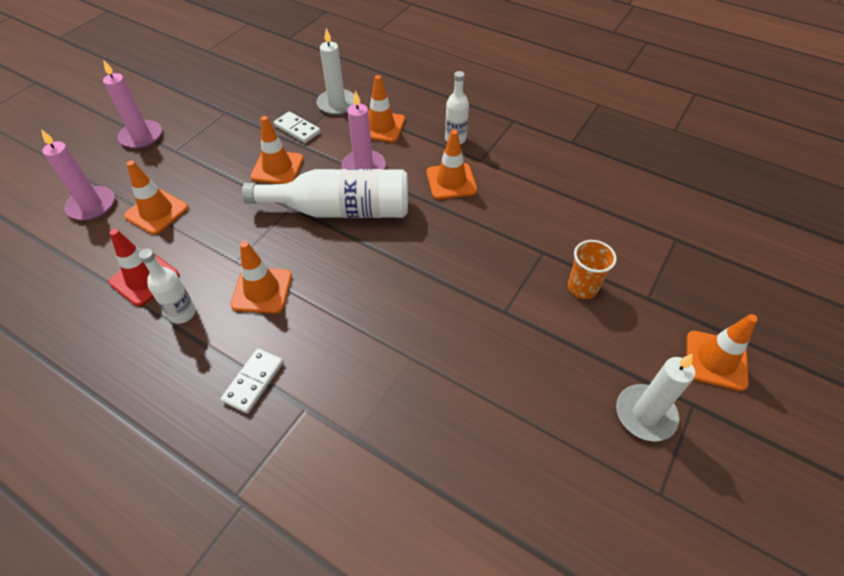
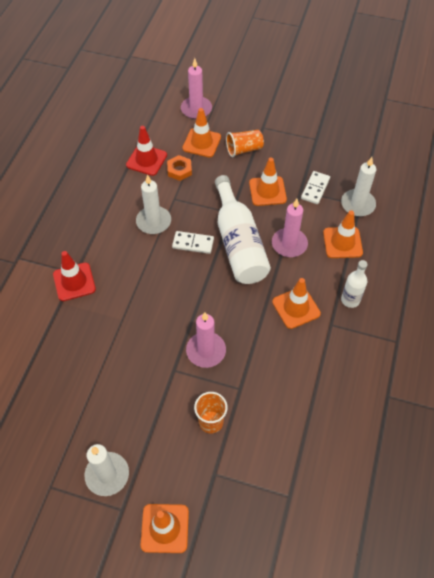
camera: 75 degrees right, 5 degrees up
pink candle [103,60,162,149] -> pink candle moved to [186,312,226,368]
white bottle [139,249,196,324] -> none
white domino [221,348,283,414] -> white domino moved to [172,231,214,254]
orange traffic cone [230,241,292,314] -> white candle [136,174,171,234]
none -> red traffic cone [53,251,96,301]
none -> orange nut [167,155,192,181]
none -> orange cup [226,130,264,157]

